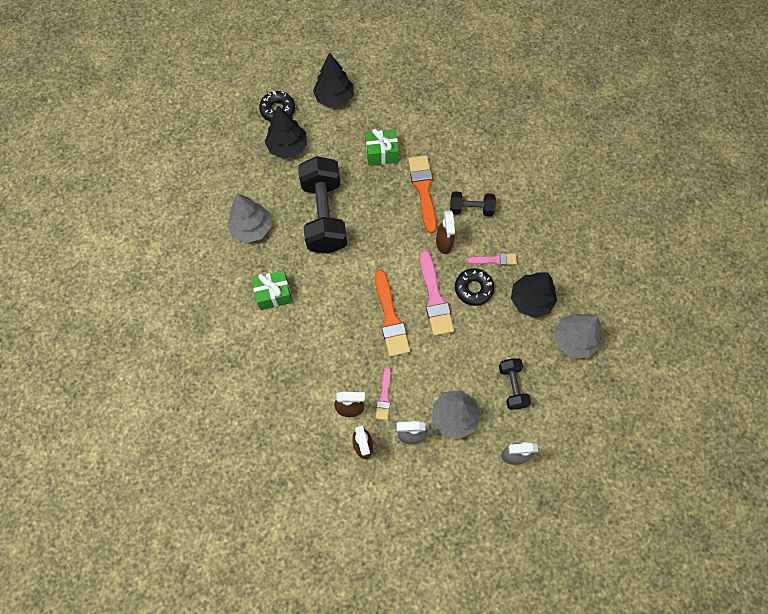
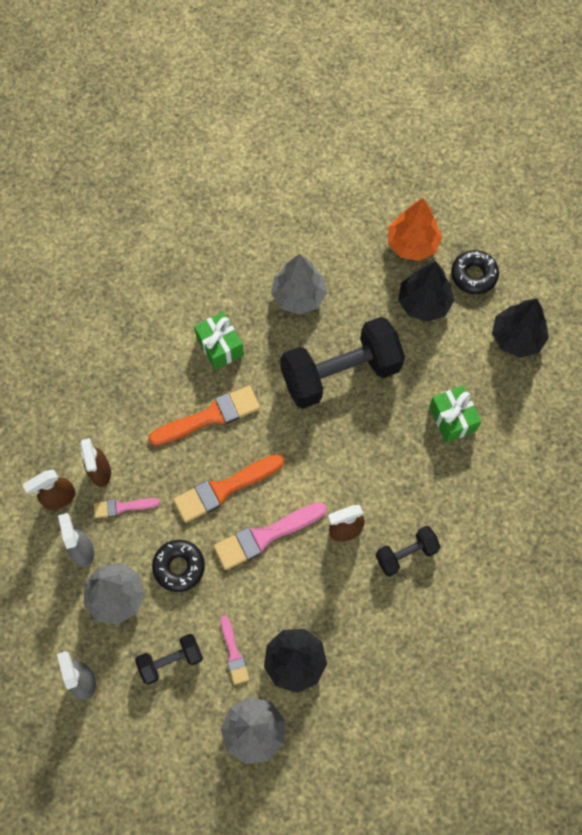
camera: 75 degrees right, 0 degrees up
orange brush [408,155,437,233] -> orange brush moved to [148,386,260,446]
black dumbbell [450,191,496,216] -> black dumbbell turned 75 degrees clockwise [375,526,441,577]
black donut [455,268,494,306] -> black donut moved to [152,540,205,592]
pink brush [467,253,517,266] -> pink brush moved to [220,615,249,685]
none -> orange tree [388,198,442,261]

